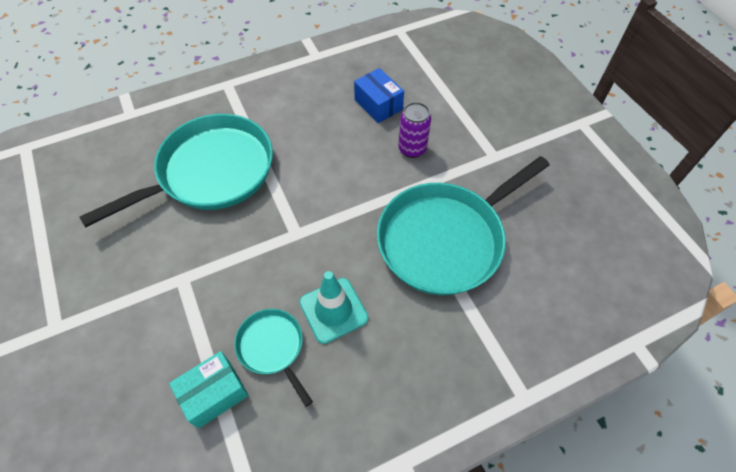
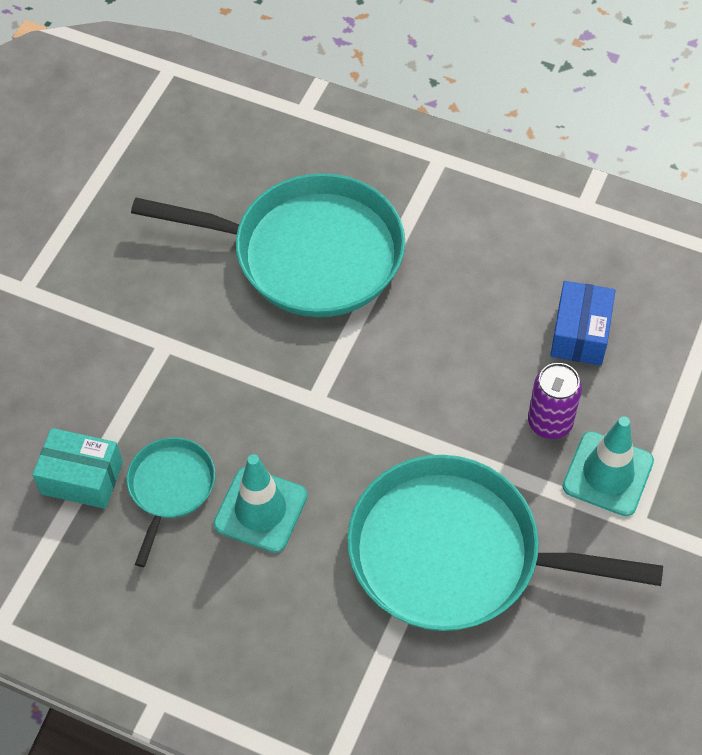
camera: 50 degrees right, 0 degrees up
none -> turquoise traffic cone [563,416,654,516]

